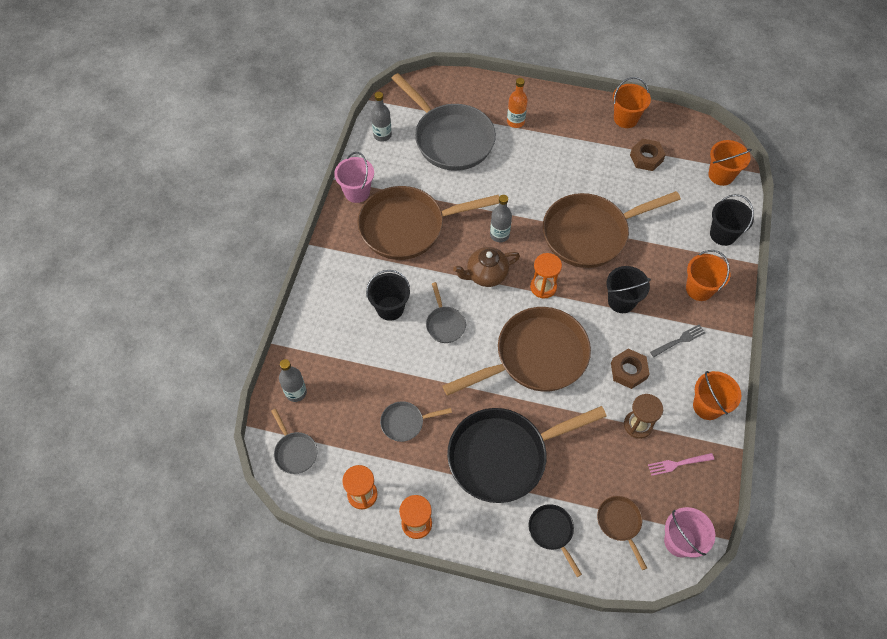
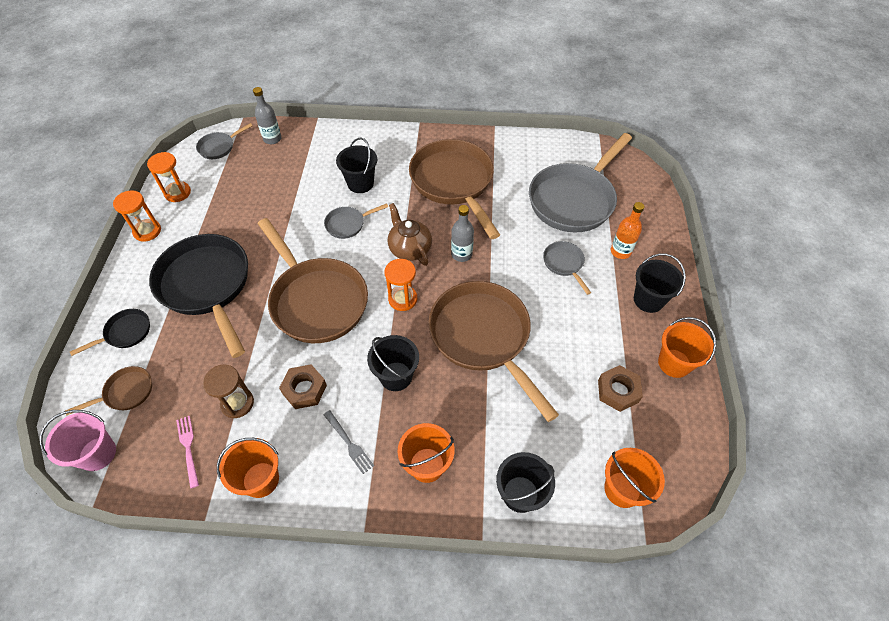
camera: 80 degrees right, 5 degrees down
pink bucket [334,152,374,203] -> none
grey bottle [371,92,392,142] -> none
grey pan [380,401,452,442] -> grey pan moved to [543,241,591,295]
none -> black bucket [634,254,686,313]

